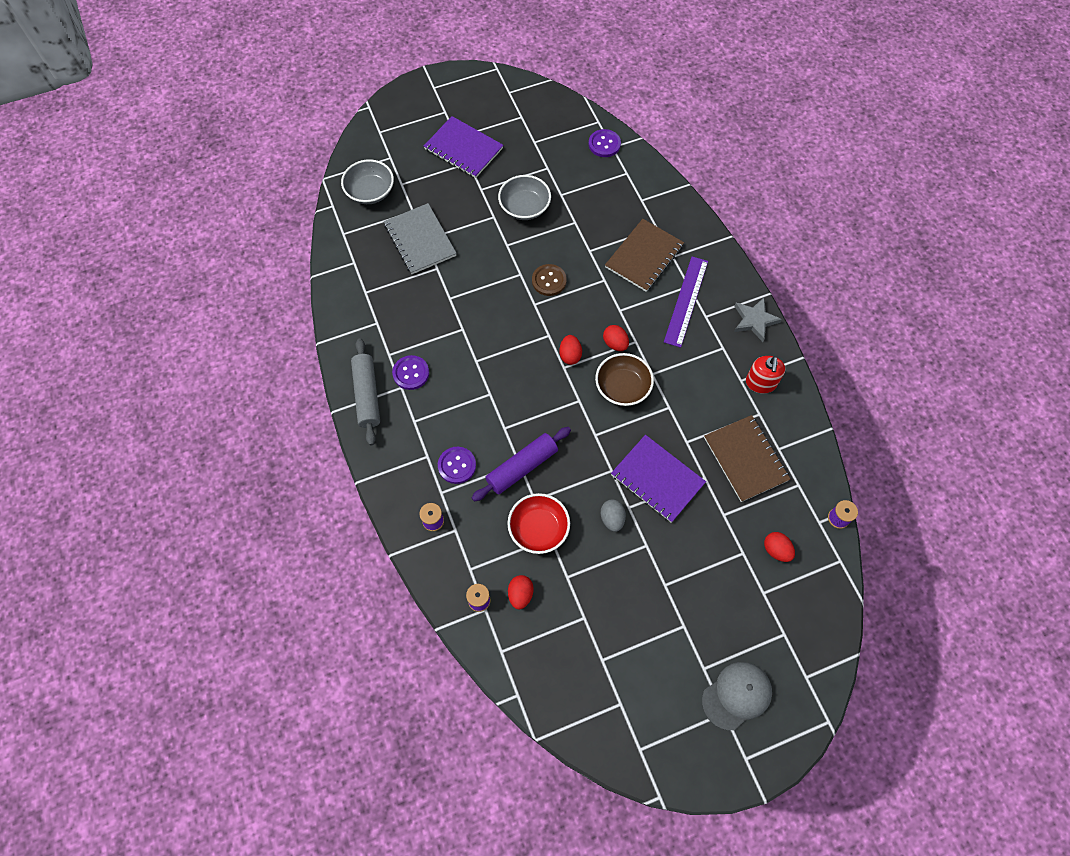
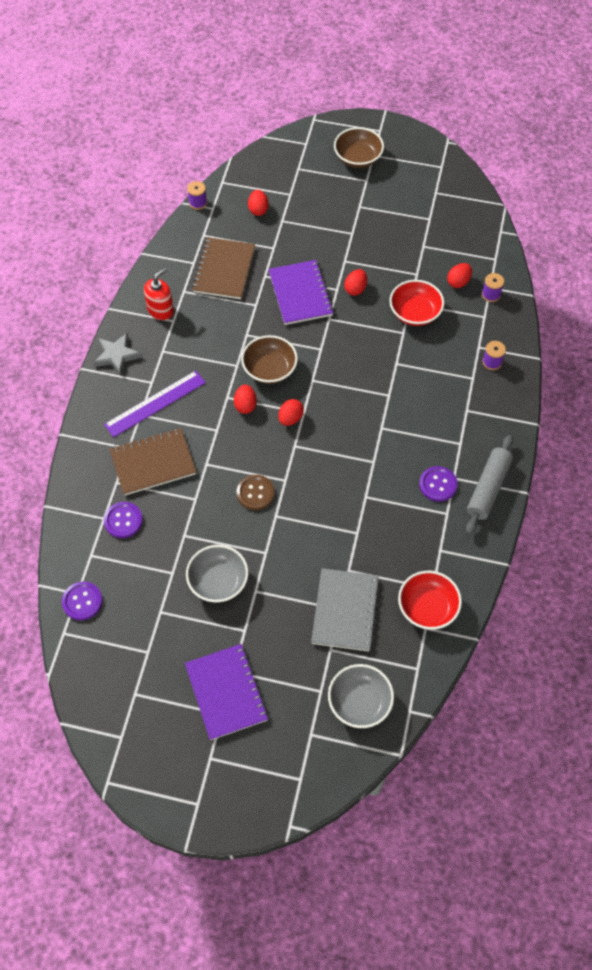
camera: 145 degrees left, 5 degrees down
purple button [438,447,476,484] -> purple button moved to [104,502,143,538]
purple rolling pin [472,427,571,502] -> none
grey egg [601,500,626,532] -> red egg [344,269,367,296]
grey cap [702,662,772,730] -> brown bowl [334,127,384,168]
none -> red bowl [398,571,462,630]

